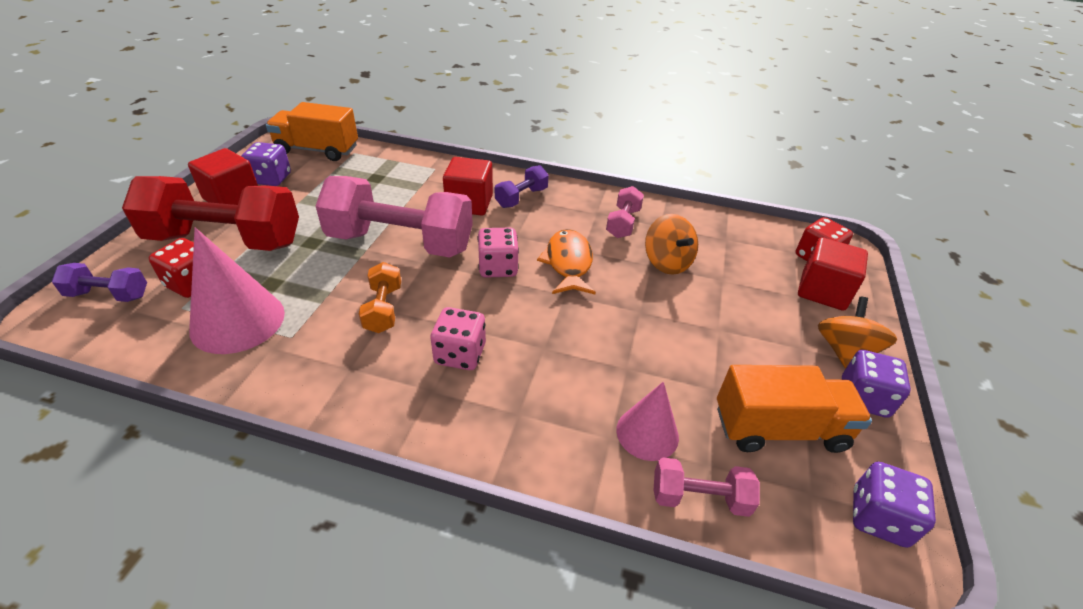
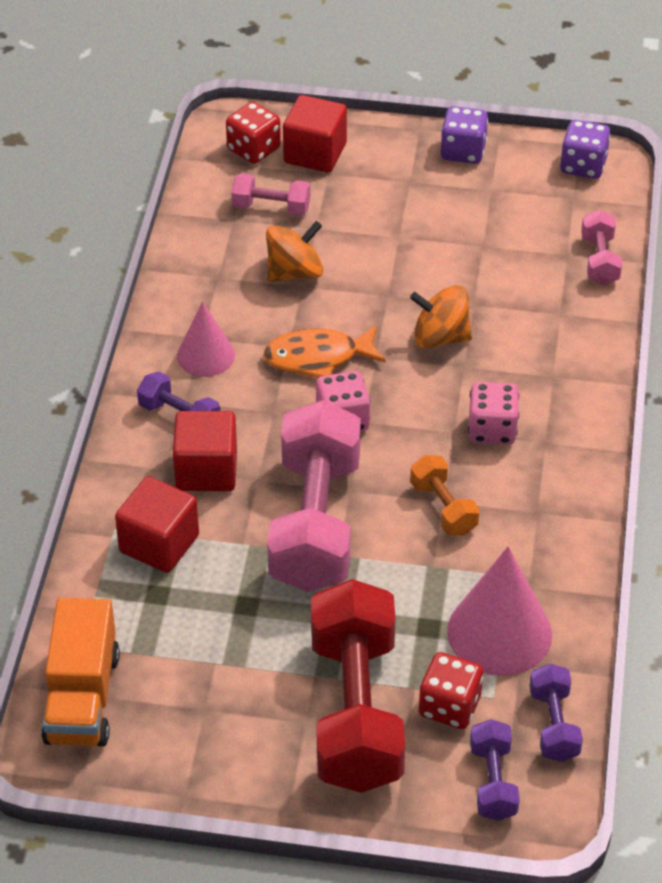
camera: 95 degrees left, 5 degrees up
red cube [188,148,258,205] -> red cube moved to [115,476,199,573]
purple dice [241,142,291,186] -> none
orange dumbbell [359,262,401,333] -> orange dumbbell turned 75 degrees clockwise [410,455,480,536]
pink dumbbell [606,186,644,238] -> pink dumbbell moved to [231,173,310,216]
pink cone [616,382,679,461] -> pink cone moved to [177,301,235,377]
orange truck [717,365,872,453] -> none
orange spinning top [818,297,897,369] -> orange spinning top moved to [410,285,472,349]
none -> purple dumbbell [530,664,583,762]

